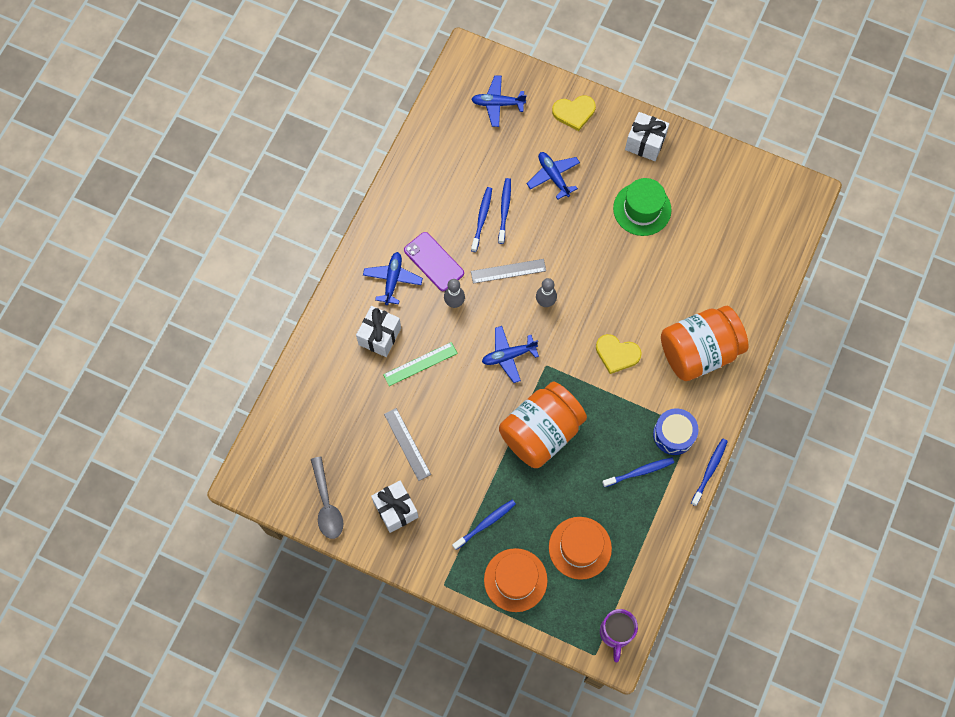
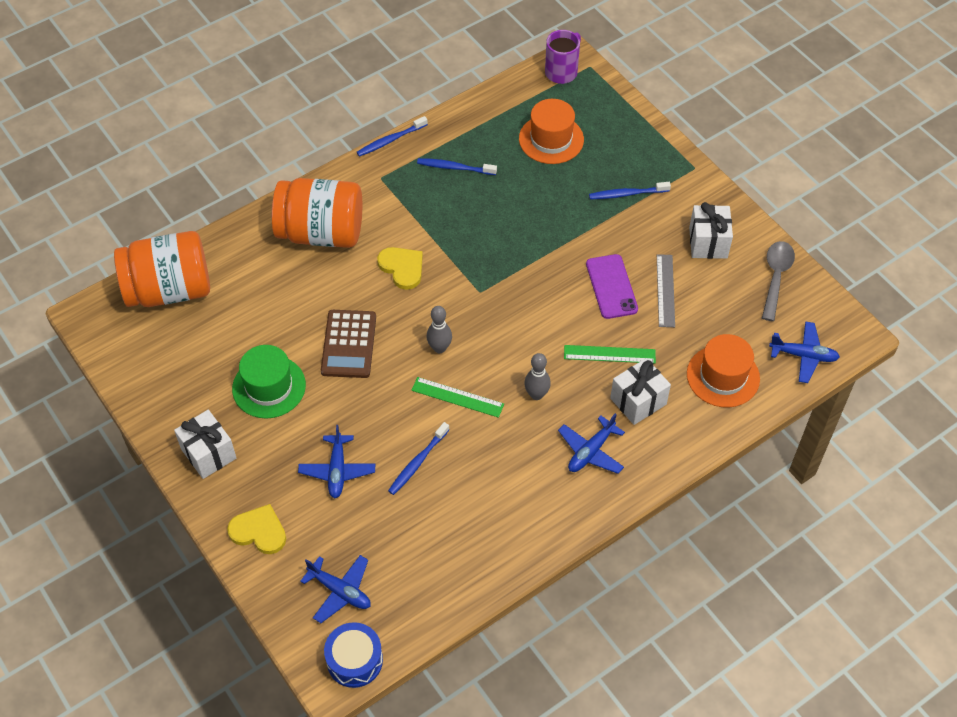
camera: 150 degrees left, 15 degrees down
purple phone [404,232,464,291] -> purple phone moved to [586,254,638,319]
blue toothbrush [471,187,492,252] -> none
grey ruler [471,259,546,284] -> green ruler [411,377,504,418]
blue plane [482,326,539,383] -> blue plane moved to [769,322,840,383]
orange hat [484,548,548,612] -> orange hat moved to [687,334,760,408]
orange jar [499,381,587,468] -> orange jar moved to [114,231,210,307]
blue drum [653,408,699,455] -> blue drum moved to [324,622,383,688]
none -> brown calculator [321,310,376,378]

